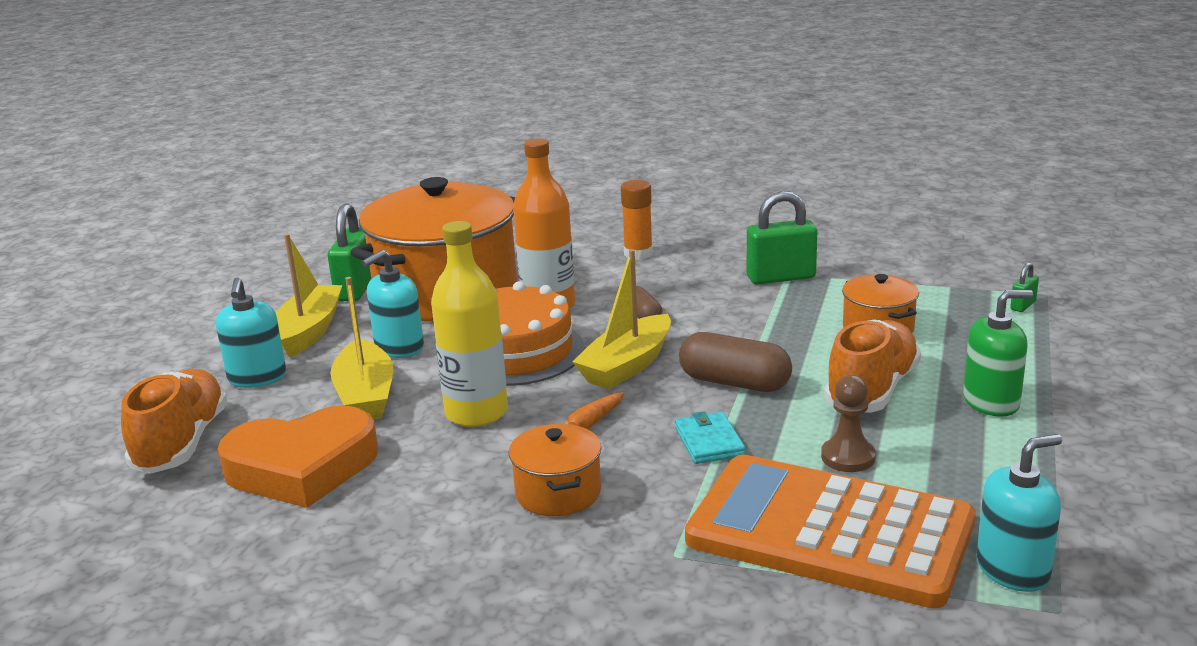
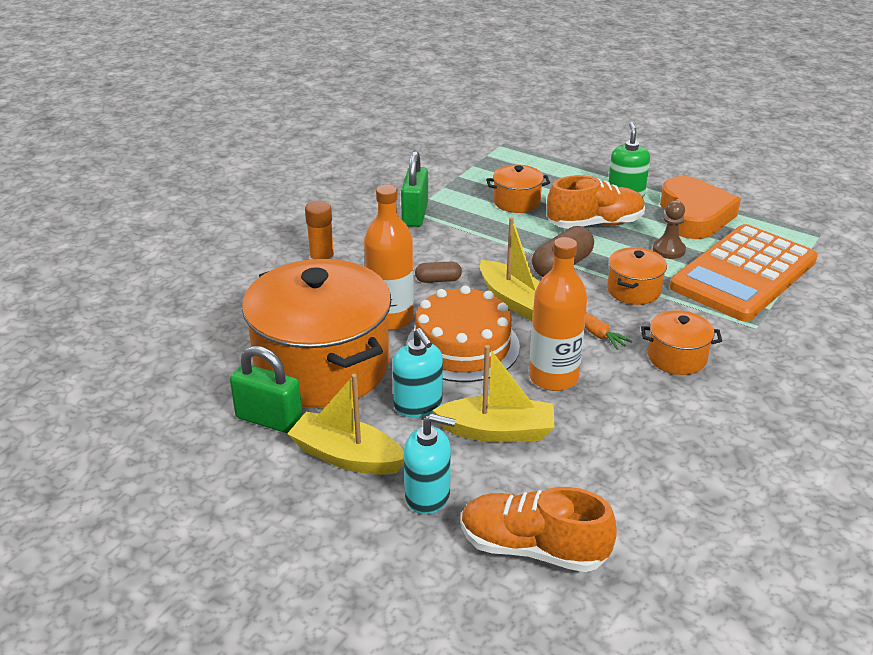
camera: 75 degrees left, 10 degrees up
orange heart [218,406,378,508] -> orange heart moved to [660,176,741,239]
yellow bottle [431,221,508,427] -> orange bottle [529,237,587,391]
turquoise wallet [675,411,745,464] -> orange pot [607,247,667,305]
orange shoe [824,319,921,413] -> orange shoe turned 120 degrees clockwise [547,175,645,229]
turquoise soap dispenser [977,434,1062,592] -> none
green padlock [1010,262,1039,312] -> none

